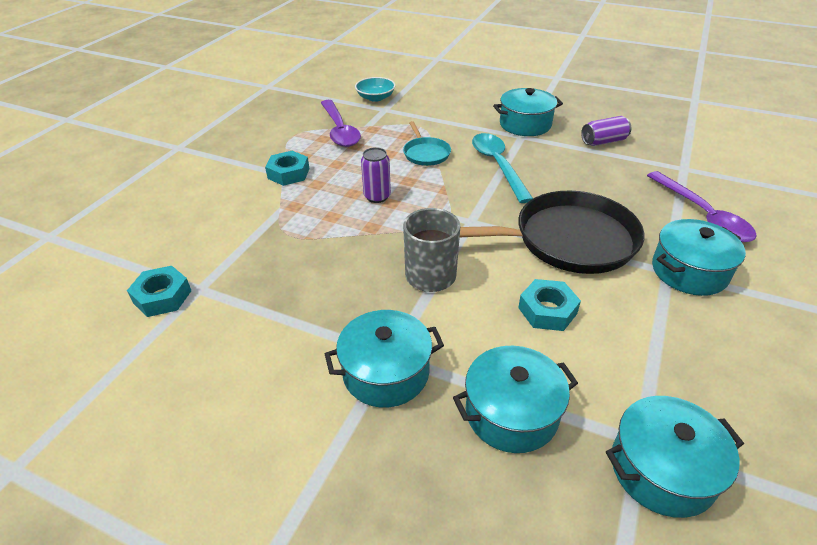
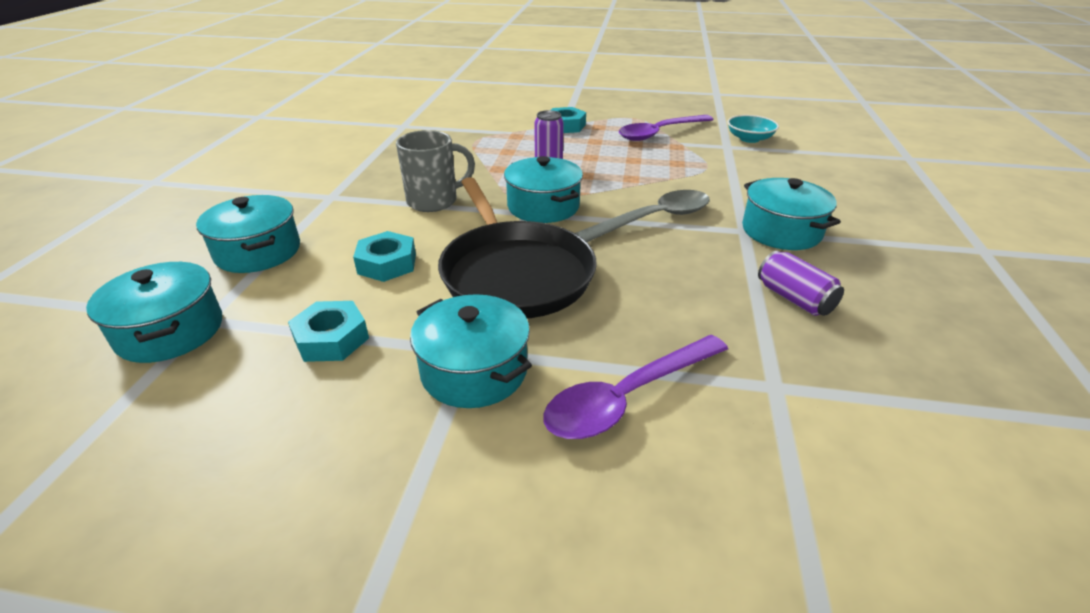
camera: 75 degrees right, 5 degrees down
turquoise nut [127,266,191,317] -> turquoise nut moved to [288,301,369,362]
turquoise pot [325,310,444,408] -> turquoise pot moved to [504,156,583,223]
turquoise pan [403,121,451,166] -> none
turquoise spoon [472,133,533,203] -> grey spoon [575,190,710,242]

